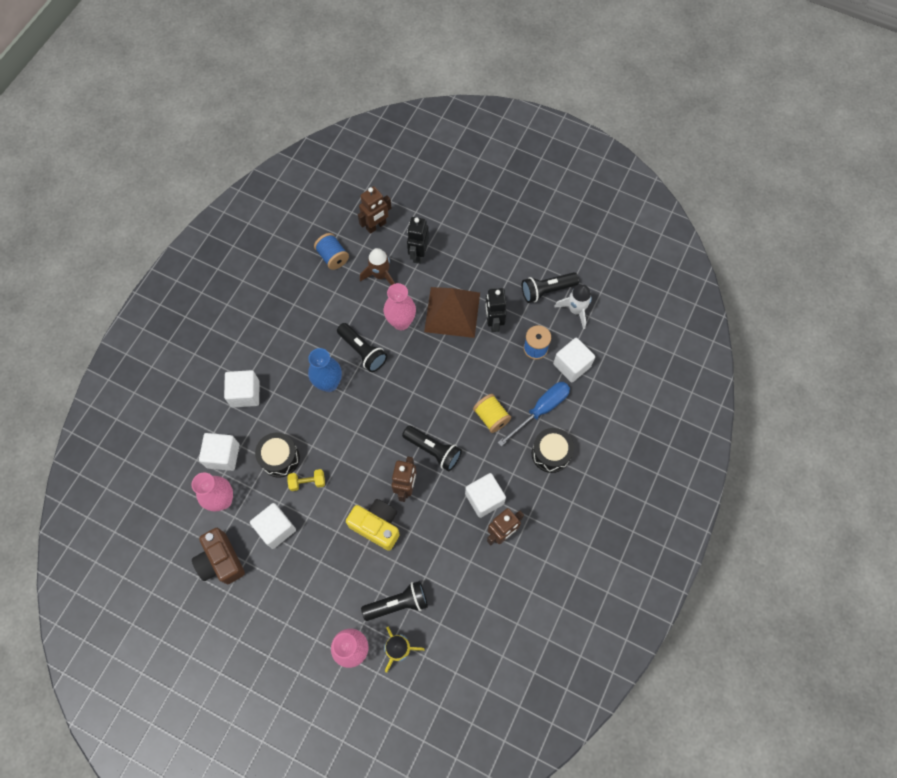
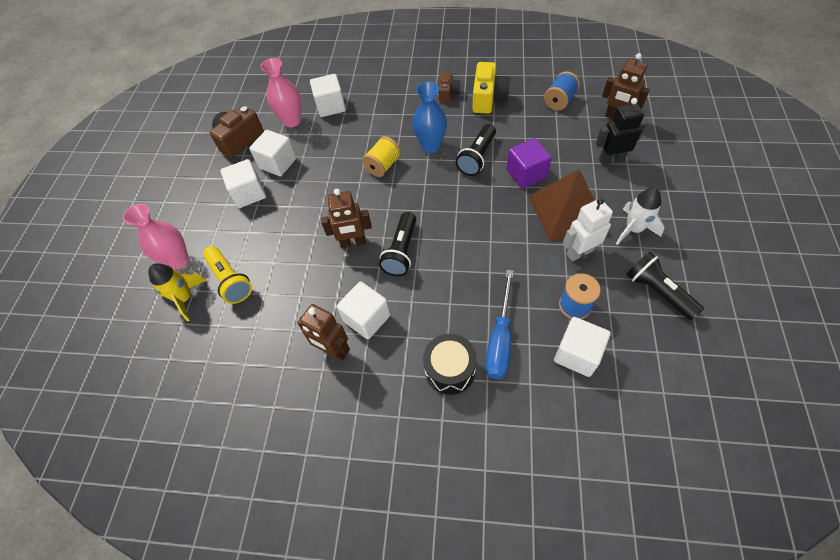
camera: 75 degrees right, 10 degrees down
white cube [224,370,259,408] -> white cube moved to [220,159,266,208]
black drum [255,433,300,478] -> none
yellow dumbbell [287,469,325,491] -> none
yellow camera [346,499,400,551] -> yellow camera moved to [472,62,510,114]
brown rocket [360,248,395,285] -> none
black flashlight [361,581,428,621] -> yellow flashlight [203,246,252,304]
pink vase [384,283,416,330] -> purple cube [507,138,552,189]
yellow spool [473,394,511,433] -> yellow spool moved to [362,136,401,177]
black robot [485,288,507,332] -> white robot [563,198,613,262]
blue screwdriver [497,382,570,447] -> blue screwdriver turned 75 degrees clockwise [485,270,514,379]
white rocket [554,284,592,329] -> white rocket moved to [616,188,665,245]
none -> brown camera [439,72,461,102]

